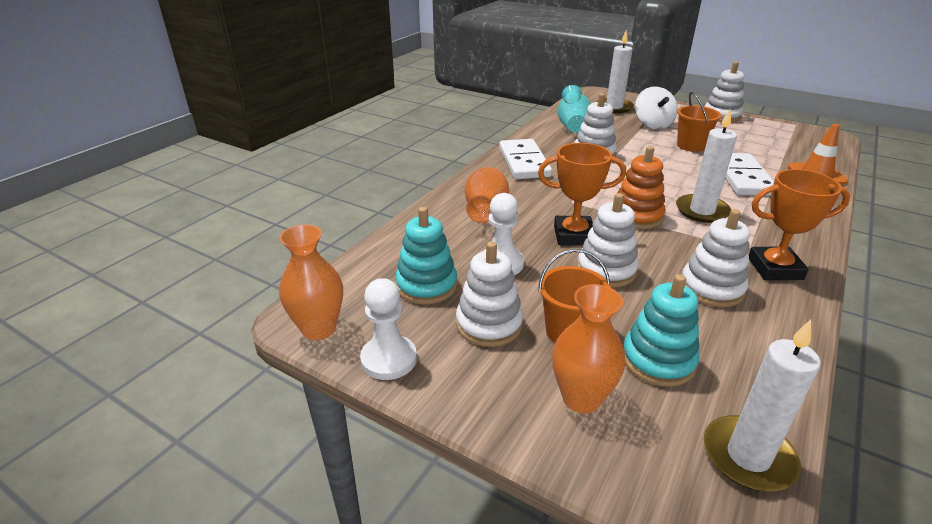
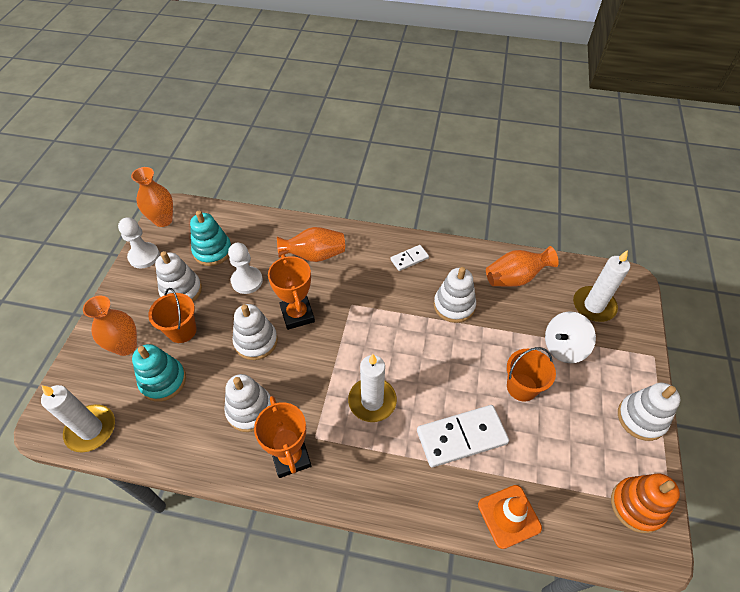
camera: 70 degrees right, 20 degrees up
white domino [499,139,552,179] -> white domino [390,245,429,271], size x0.53
turquoise vase [557,85,591,133] -> orange vase [486,246,559,287]
orange stacking toy [613,146,665,229] -> orange stacking toy moved to [611,473,680,533]

